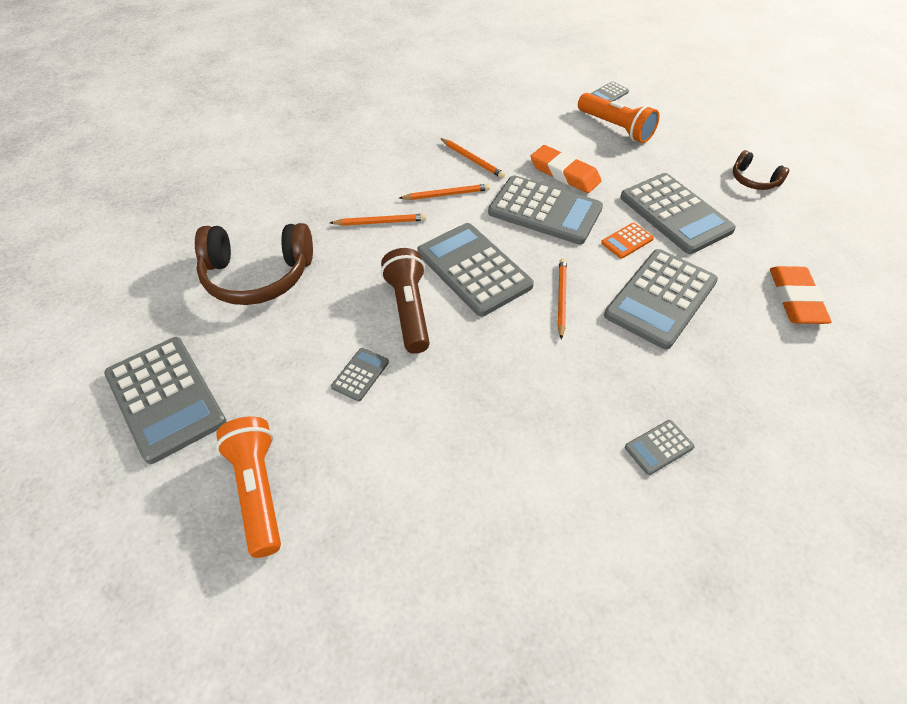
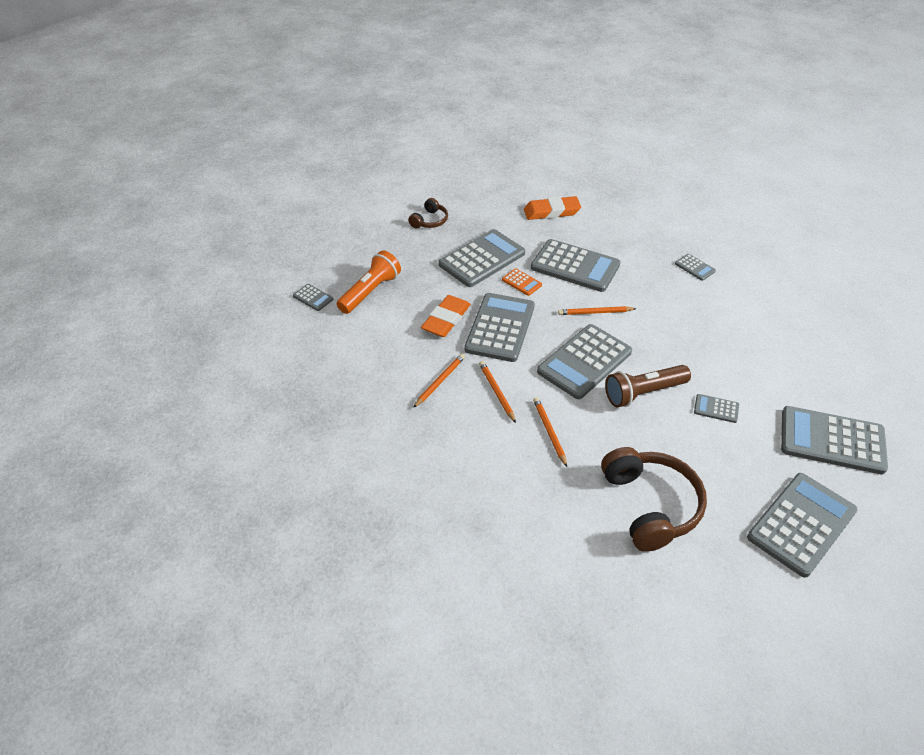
camera: 100 degrees left, 5 degrees down
orange flashlight [216,417,281,558] -> grey calculator [781,406,888,474]

